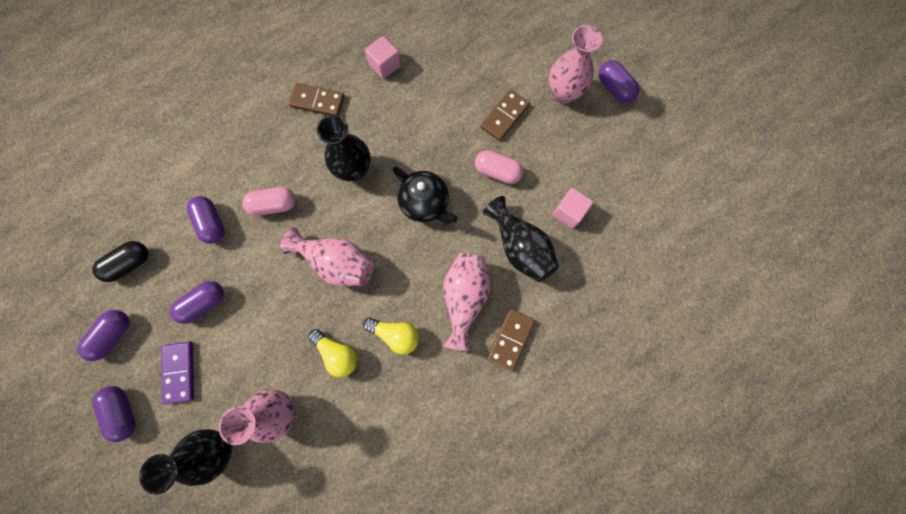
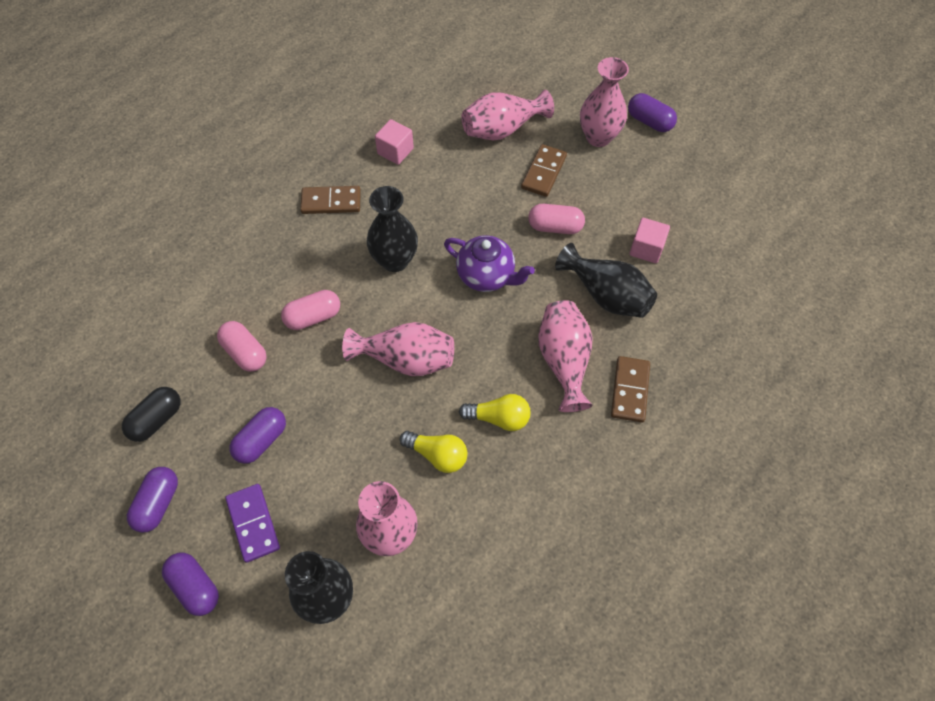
camera: 15 degrees left, 15 degrees down
purple capsule [186,196,224,244] -> pink capsule [217,321,267,372]
black teapot [393,167,458,224] -> purple teapot [444,235,535,292]
none -> pink vase [462,90,554,140]

